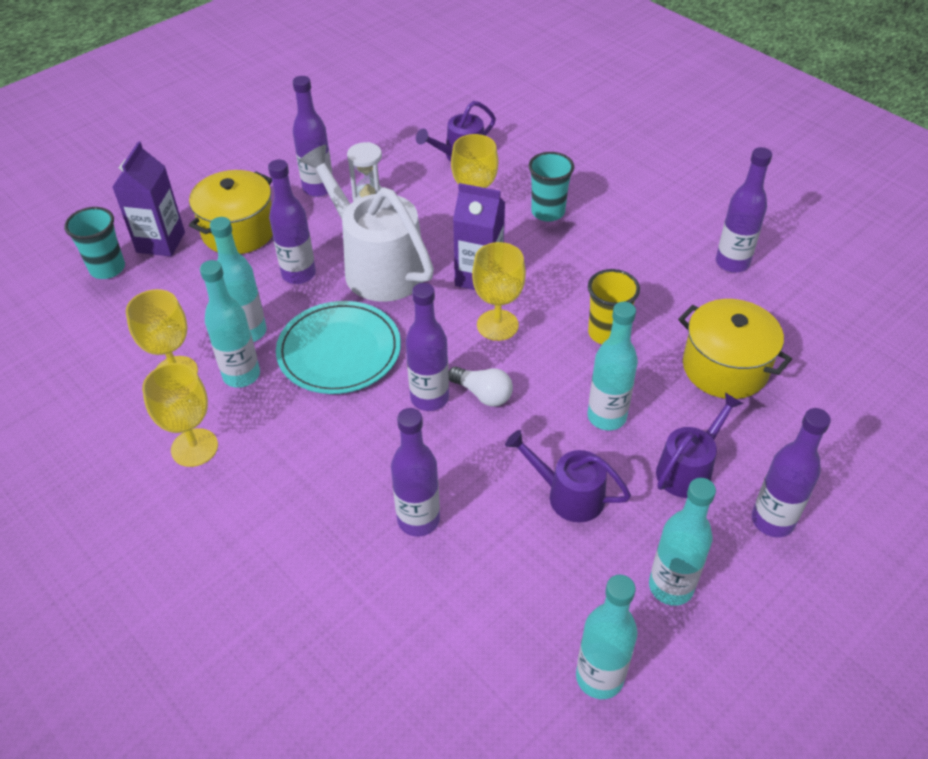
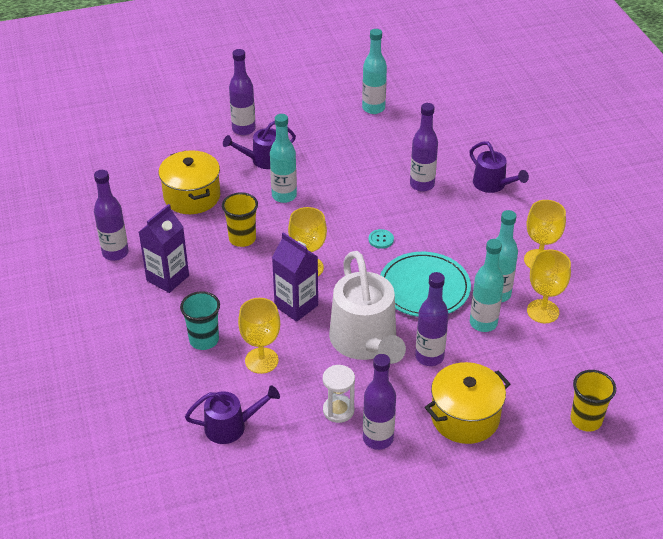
camera: 155 degrees left, 5 degrees down
turquoise cup [64,207,125,279] -> yellow cup [570,370,616,431]
purple carton [113,141,185,257] -> purple carton moved to [139,204,189,293]
purple bottle [406,283,449,411] -> turquoise button [368,229,394,249]
white light bulb [449,366,513,407] -> none
purple watering can [505,430,631,522] -> purple watering can moved to [469,141,529,193]
turquoise bottle [649,478,716,606] -> none

